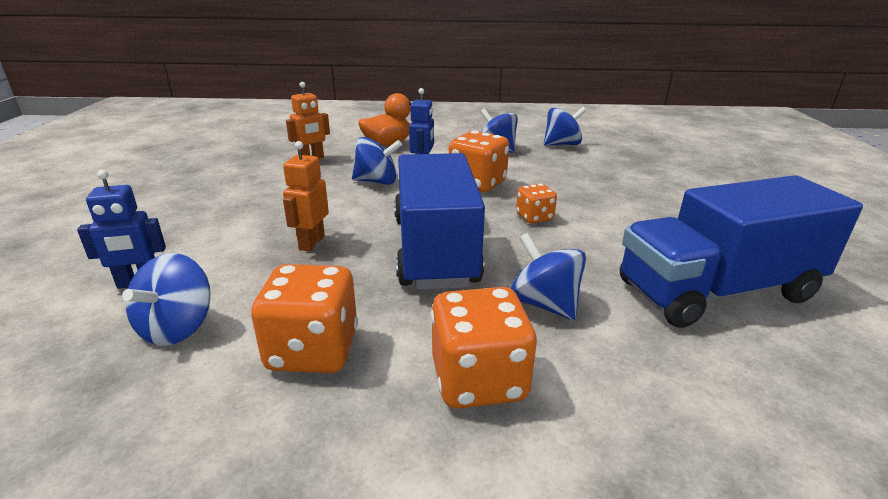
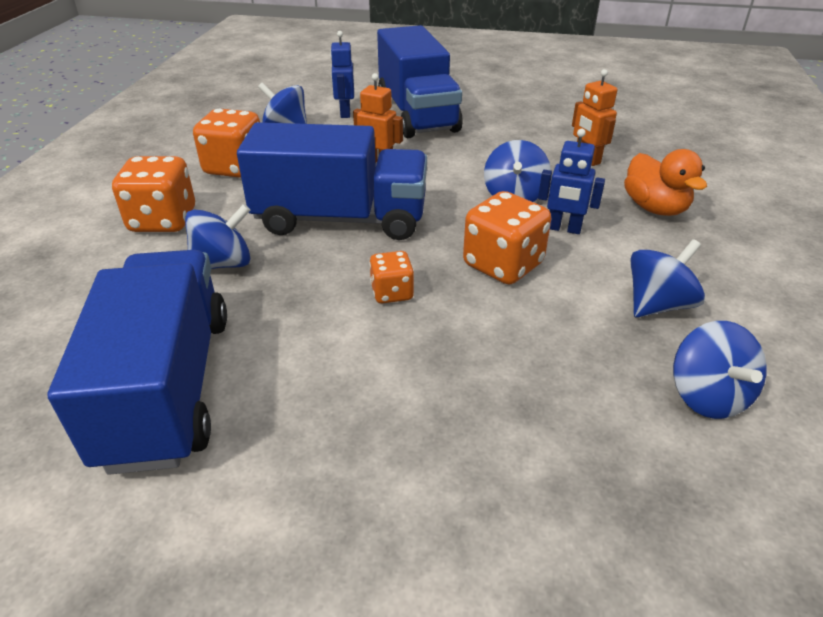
camera: 100 degrees right, 10 degrees up
none -> blue truck [377,25,463,138]

